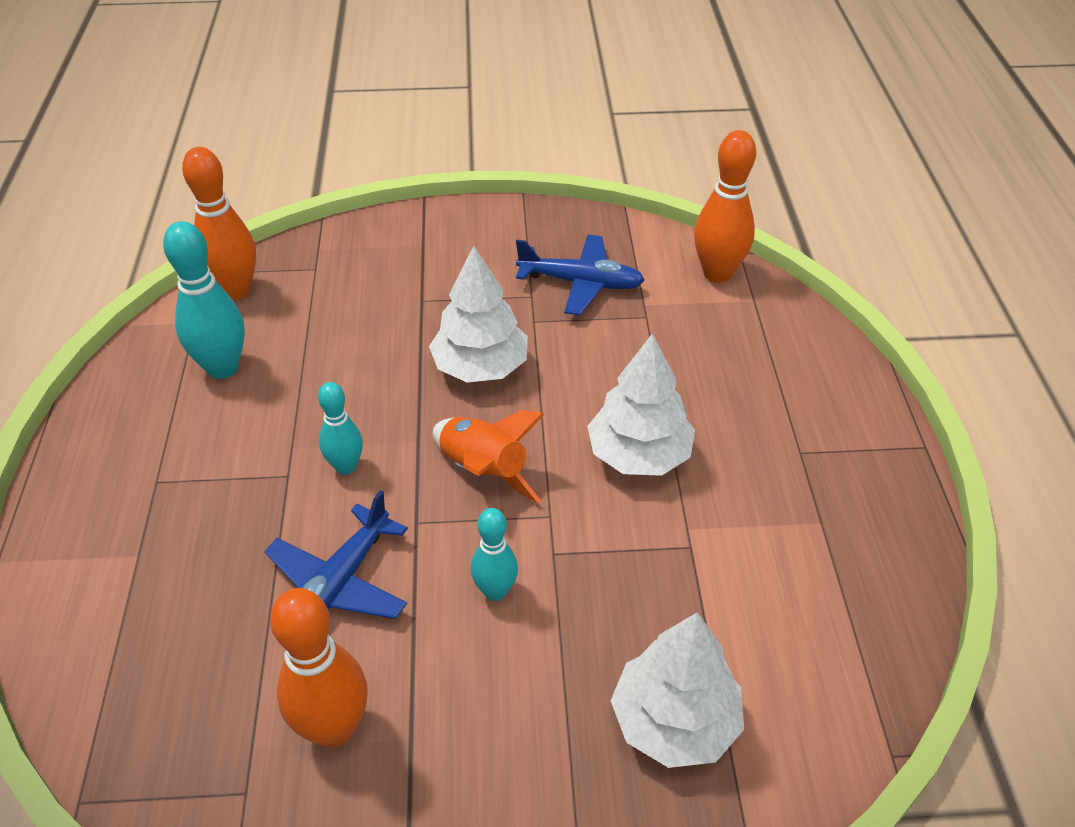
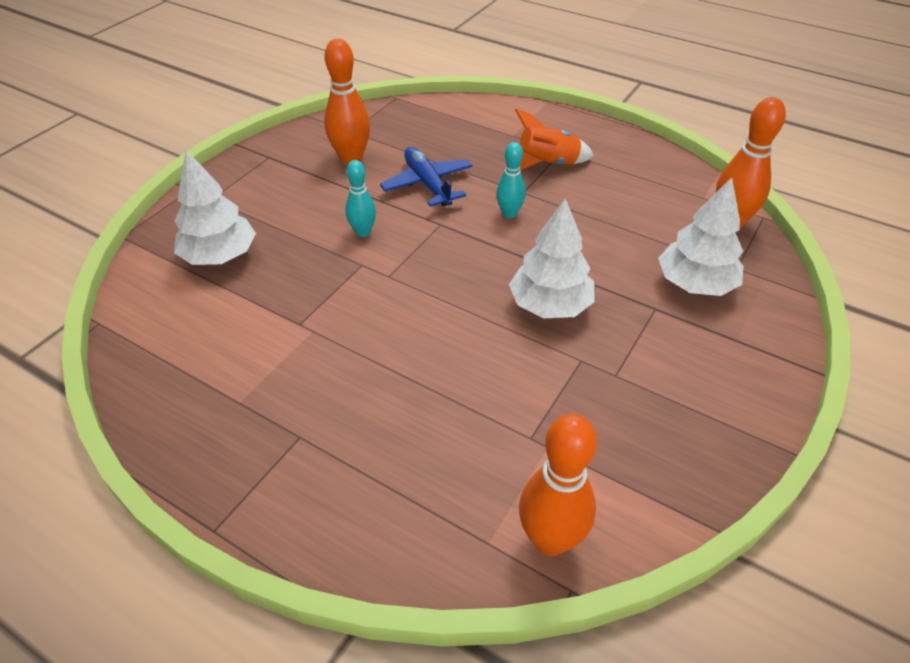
camera: 125 degrees right, 0 degrees up
turquoise bowling pin [163,221,245,379] -> none
orange rocket [433,410,545,503] -> orange rocket moved to [505,108,594,170]
blue plane [516,235,645,315] -> none
white tree [587,333,695,476] -> white tree moved to [658,177,743,296]

